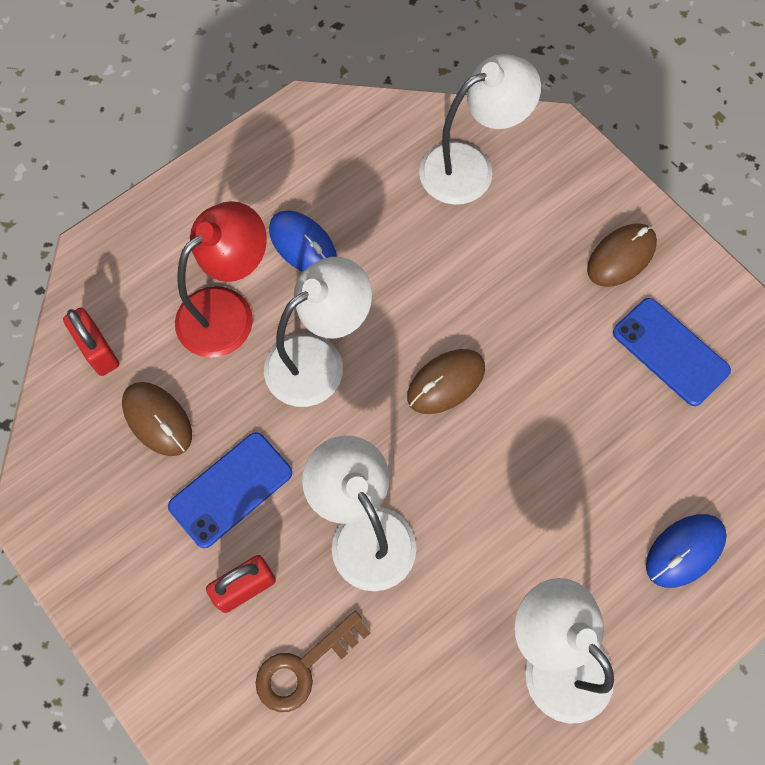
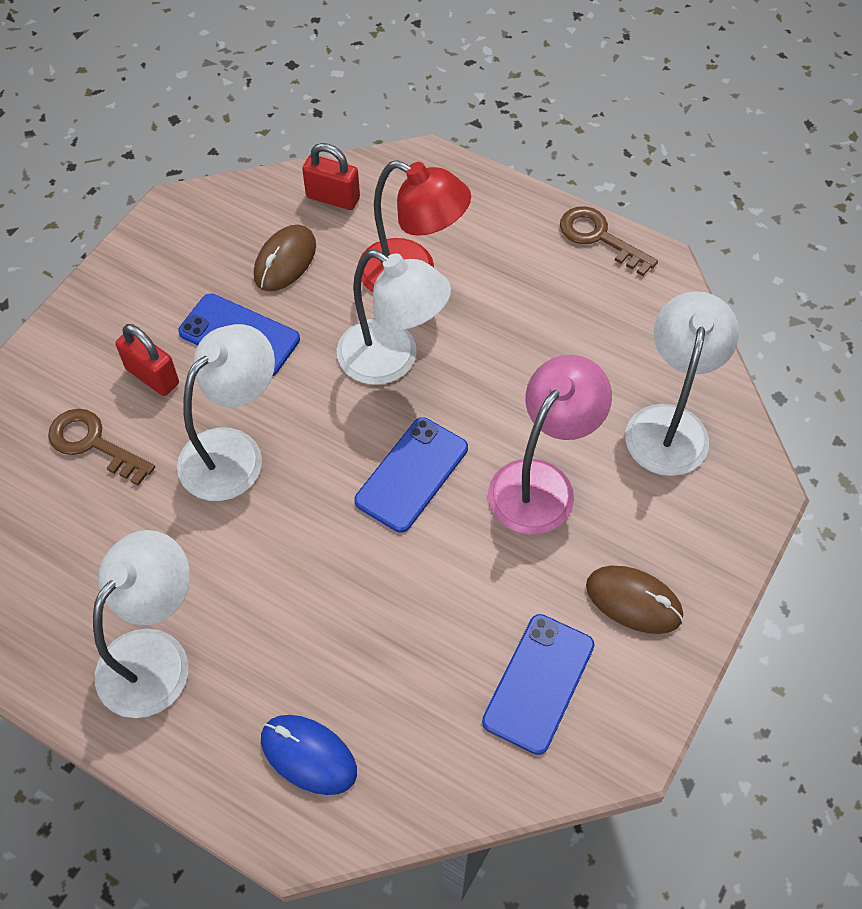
camera: 70 degrees right, 10 degrees down
red padlock [63,308,119,376] -> red padlock turned 75 degrees clockwise [302,143,360,210]
blue mouse [269,210,337,272] -> none
brown mouse [407,349,485,414] -> blue phone [354,417,468,533]
white lamp [419,54,541,205] -> white lamp turned 120 degrees counterclockwise [625,291,739,476]
none -> pink lamp [488,355,612,535]
none -> brown key [560,206,658,276]

